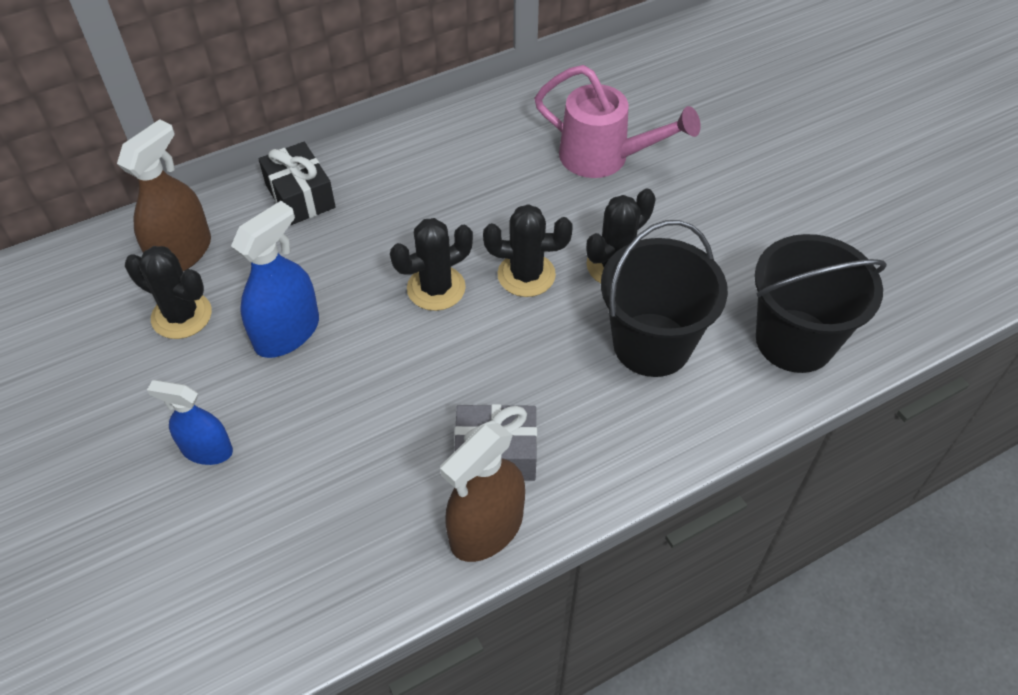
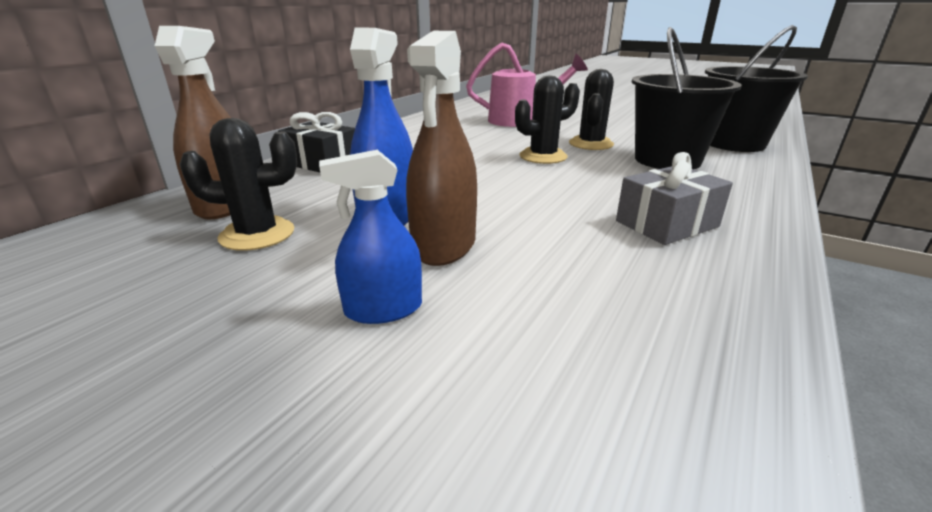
camera: 30 degrees left, 25 degrees down
black cactus [390,218,473,311] -> none
brown spray bottle [440,423,525,562] -> brown spray bottle moved to [406,31,477,266]

